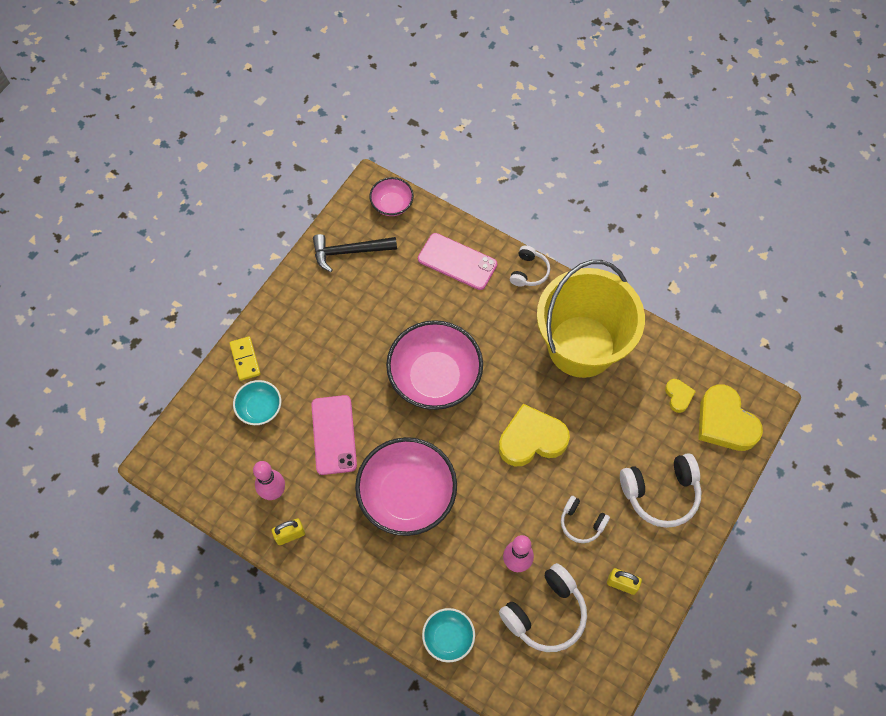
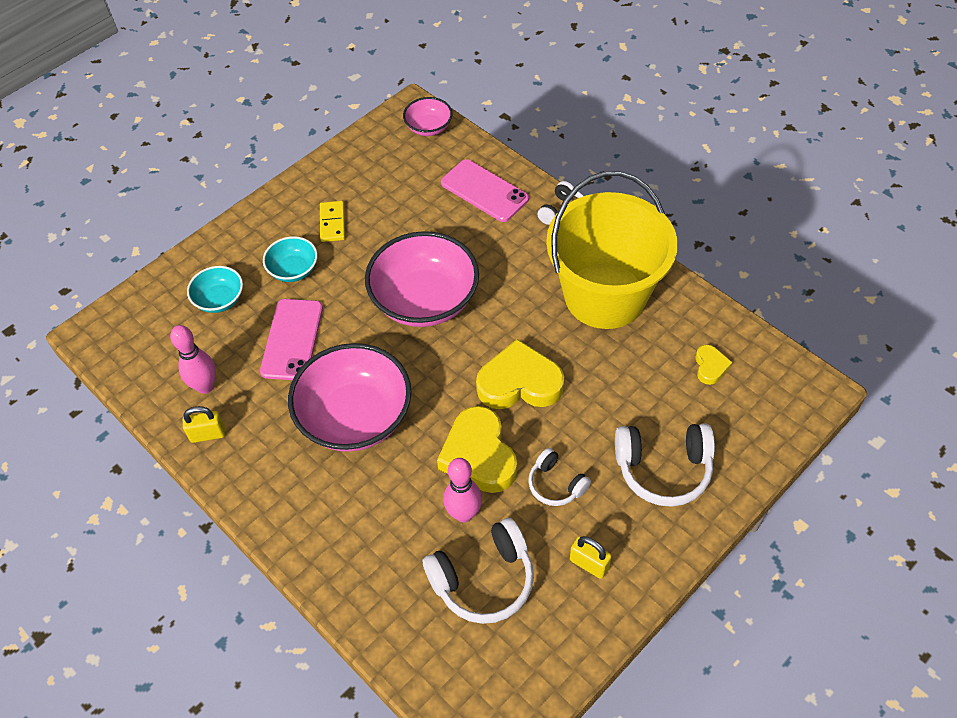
camera: 15 degrees right, 10 degrees down
yellow domino [230,336,261,381] -> yellow domino moved to [320,201,345,242]
black hammer [313,234,397,272] -> none
turquoise bowl [422,608,475,663] -> turquoise bowl moved to [263,236,318,282]
yellow heart [698,384,763,451] -> yellow heart moved to [437,406,517,493]

